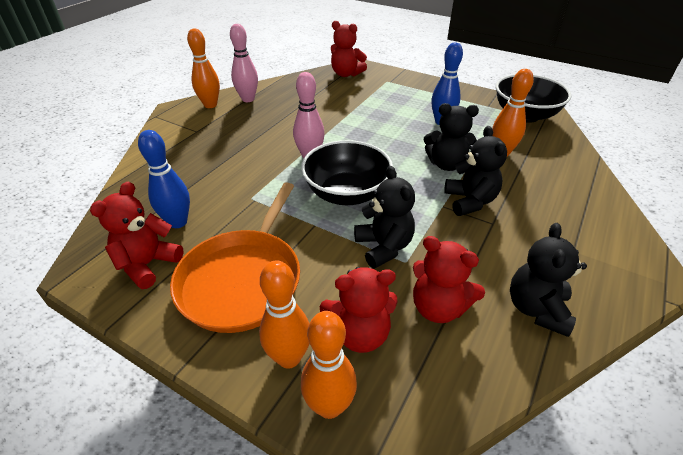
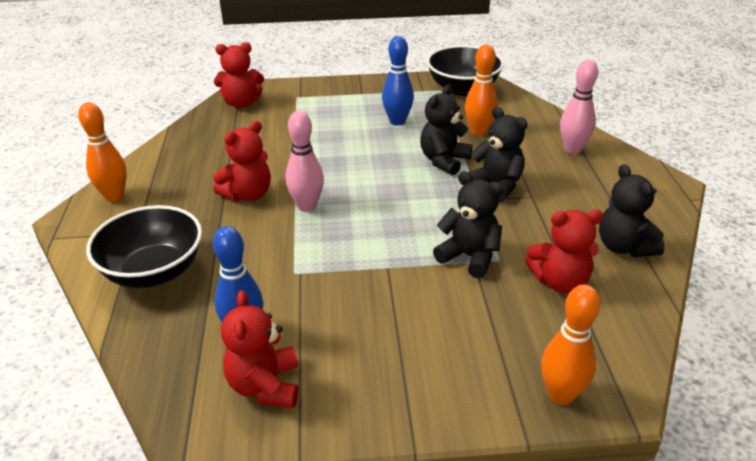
camera: 35 degrees left, 5 degrees down
orange pan [170,182,300,333] -> none
pink bowling pin [230,24,258,102] -> pink bowling pin moved to [560,60,598,154]
orange bowling pin [259,260,309,369] -> none
black bowl [301,140,393,205] -> black bowl moved to [86,205,202,288]
red teddy bear [320,267,398,353] -> red teddy bear moved to [213,121,271,201]
black teddy bear [424,103,479,171] -> black teddy bear turned 150 degrees clockwise [420,85,473,176]

